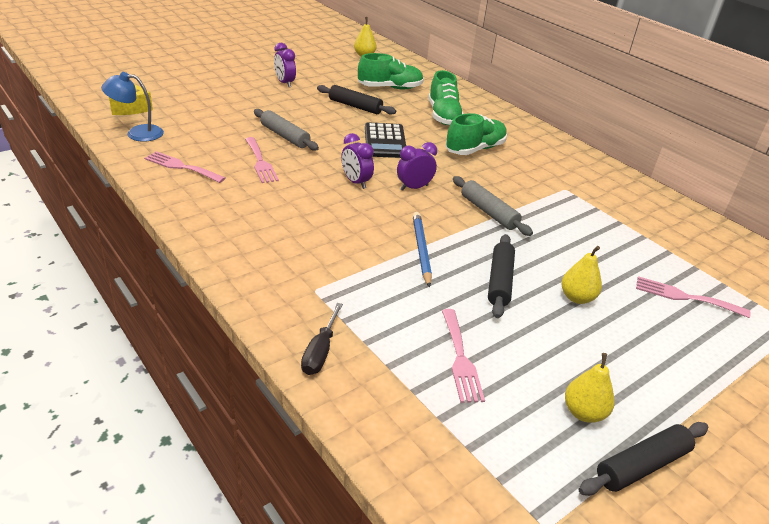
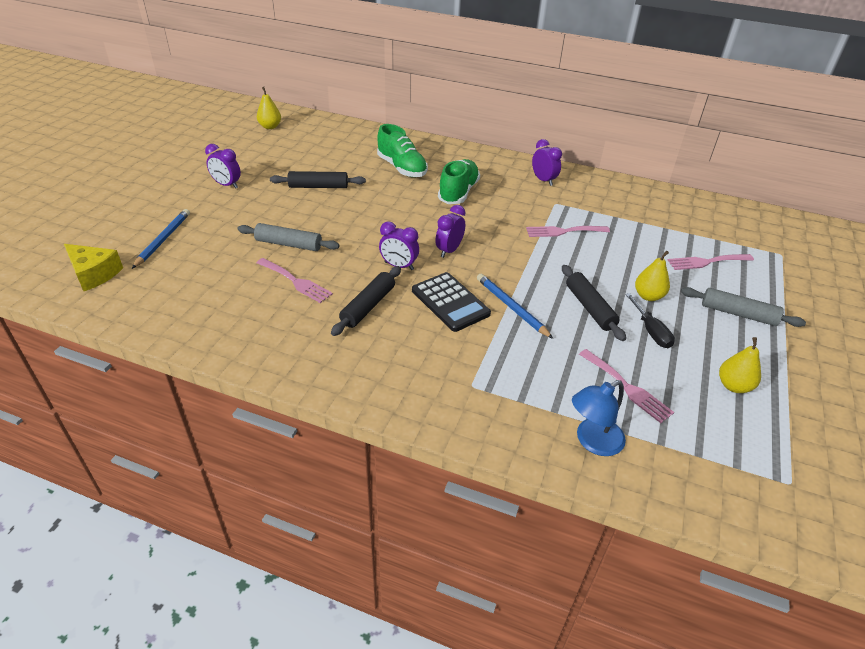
camera: 30 degrees left, 5 degrees up
blue lamp [101,72,164,142] -> blue lamp moved to [572,380,626,456]
pink fork [144,151,225,183] -> pink fork moved to [526,226,610,237]
black screwdriver [301,303,343,375] -> black screwdriver moved to [625,293,675,348]
green shoe [358,53,424,89] -> none
black calculator [365,122,406,158] -> black calculator moved to [412,272,491,332]
grey rolling pin [453,176,533,236] -> grey rolling pin moved to [681,287,806,327]
black rolling pin [578,422,708,496] -> black rolling pin moved to [331,266,401,336]
none -> blue pencil [132,209,190,269]
none -> purple clock [532,139,562,186]

